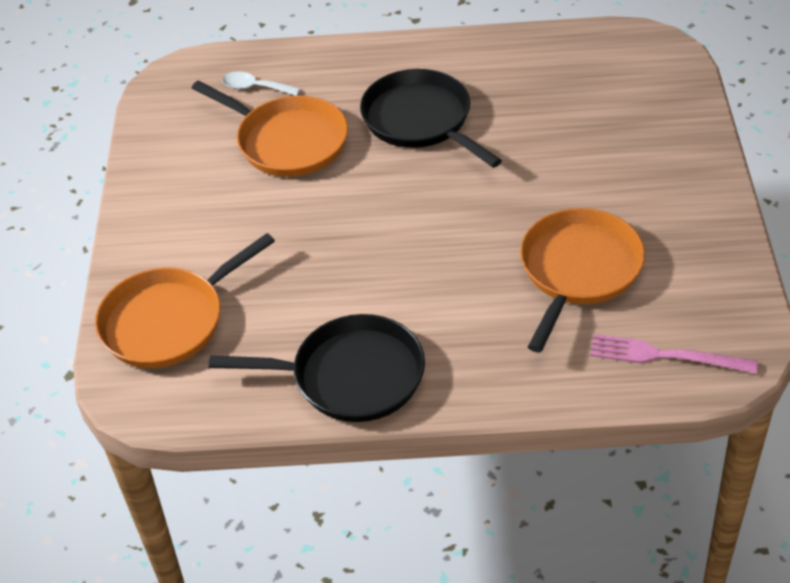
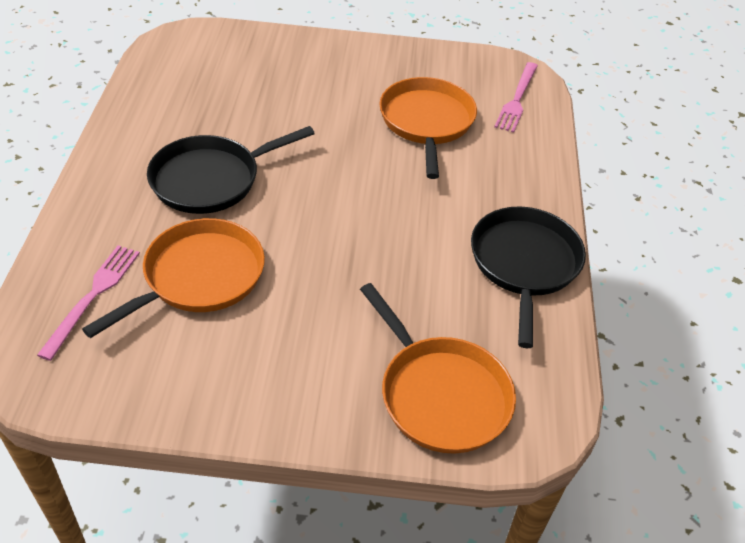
camera: 90 degrees left, 0 degrees up
white spoon [222,71,300,96] -> pink fork [37,245,140,361]
orange pan [520,208,645,352] -> orange pan turned 60 degrees clockwise [379,77,477,179]

